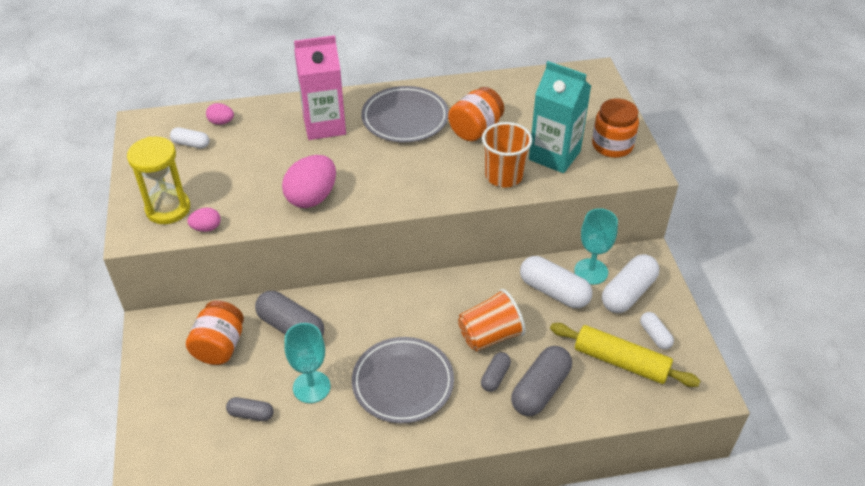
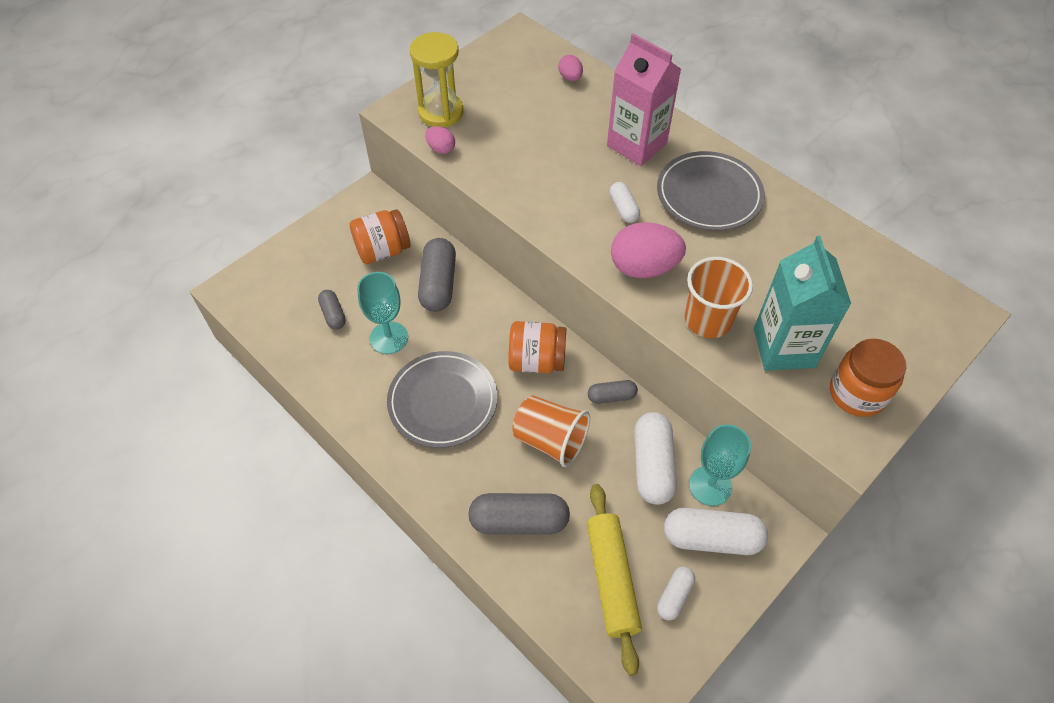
camera: 55 degrees right, 10 degrees up
white capsule [170,127,209,149] -> white capsule moved to [609,182,640,223]
pink egg [282,155,336,208] -> pink egg moved to [611,222,686,278]
orange jar [448,87,504,141] -> orange jar moved to [508,321,566,373]
grey capsule [481,352,511,392] -> grey capsule moved to [588,380,638,404]

